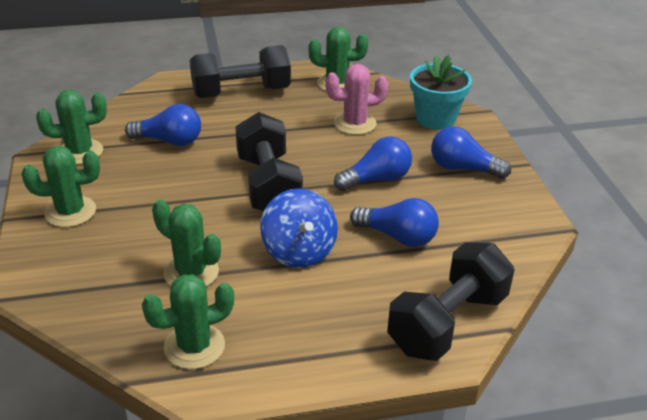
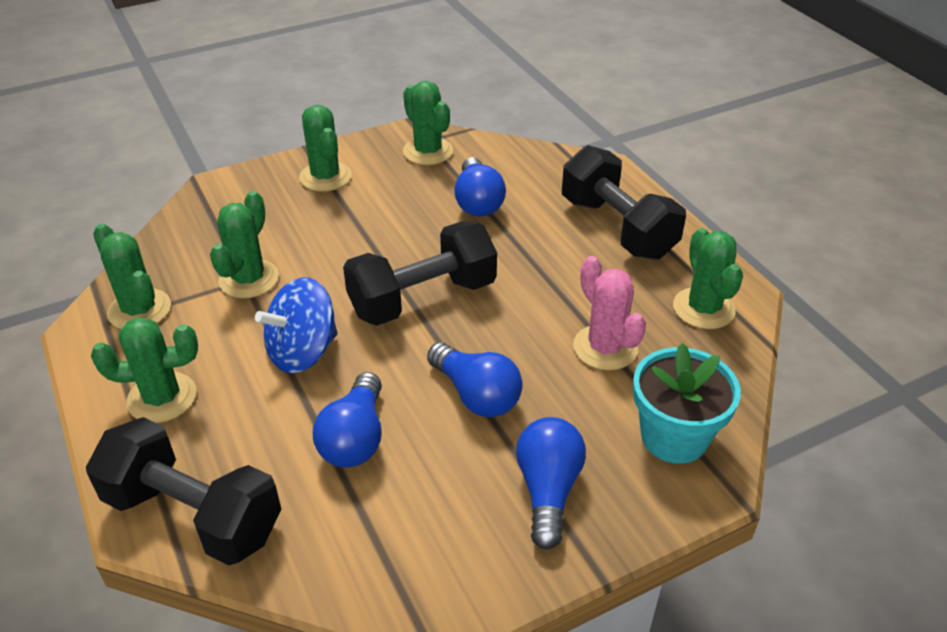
camera: 75 degrees right, 5 degrees up
none -> green cactus [91,317,198,423]

